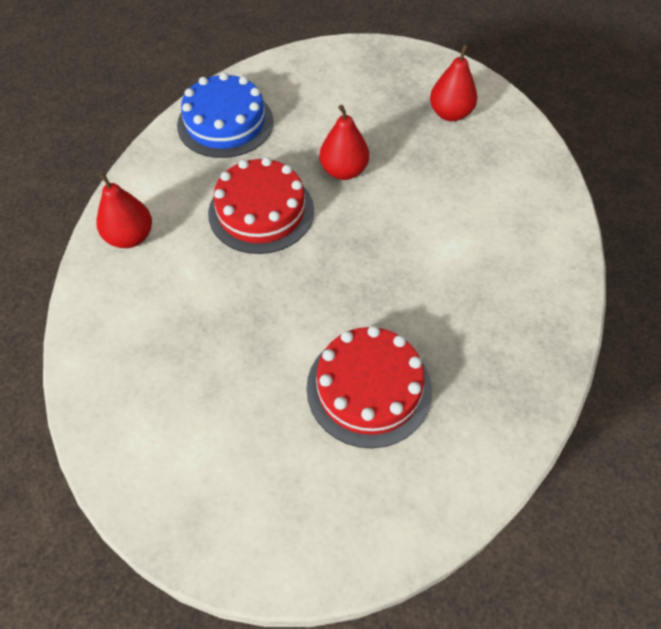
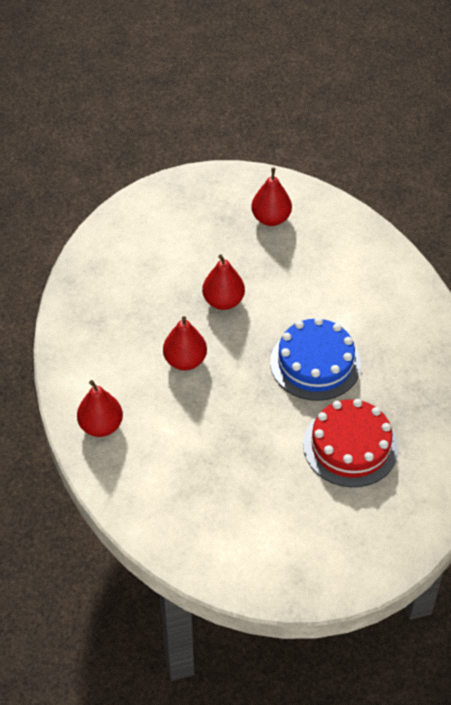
camera: 30 degrees left, 5 degrees down
blue cake [177,72,274,158] -> blue cake moved to [270,317,361,401]
red cake [208,157,314,254] -> red pear [163,316,207,370]

